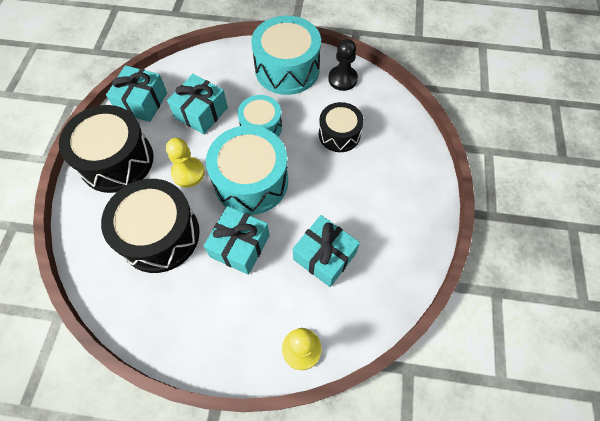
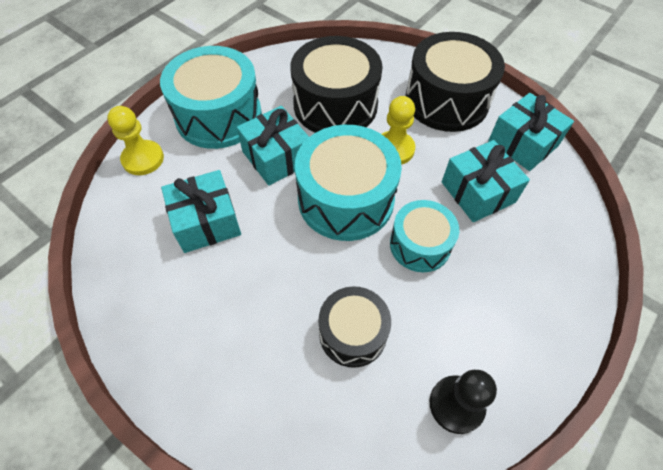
camera: 120 degrees right, 5 degrees down
turquoise drum [251,16,321,95] -> turquoise drum moved to [160,46,262,149]

